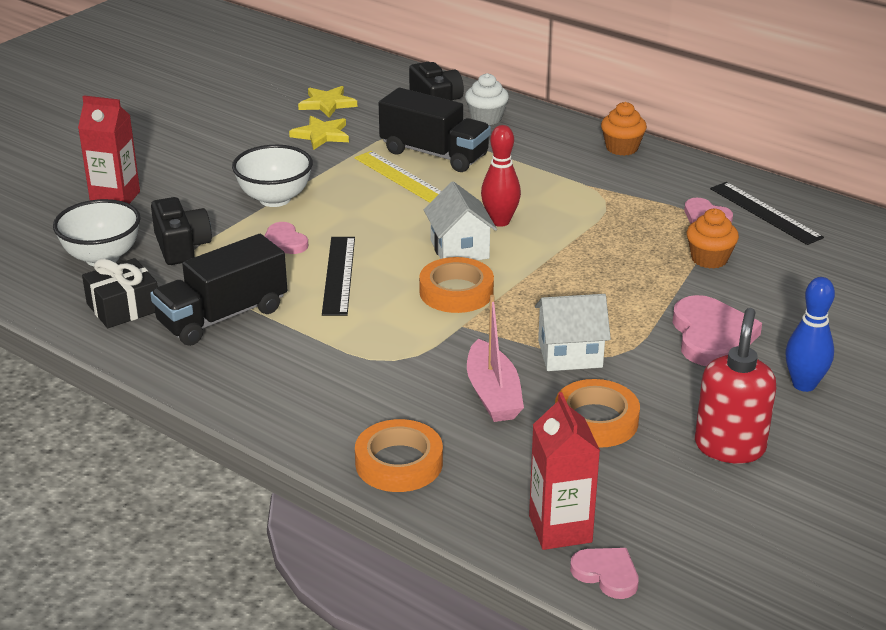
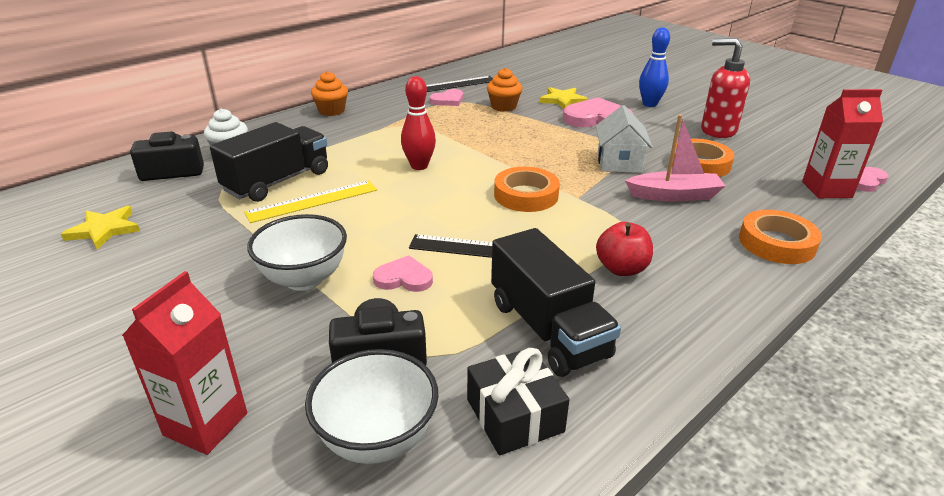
camera: 80 degrees left, 0 degrees up
pink heart [265,222,308,254] -> pink heart turned 150 degrees counterclockwise [373,255,433,292]
yellow star [289,116,349,150] -> yellow star moved to [540,87,588,109]
white house [424,181,497,260] -> none
none -> red apple [596,222,653,276]

